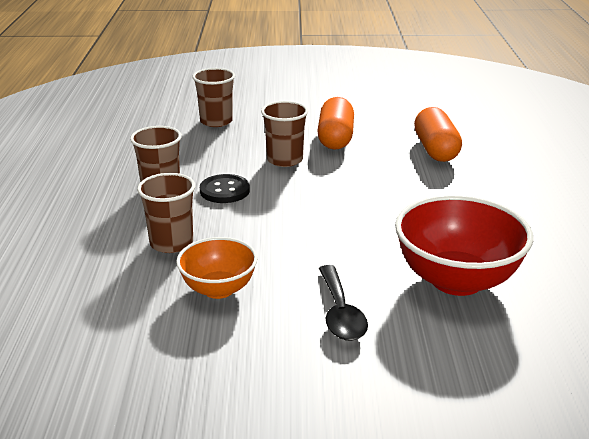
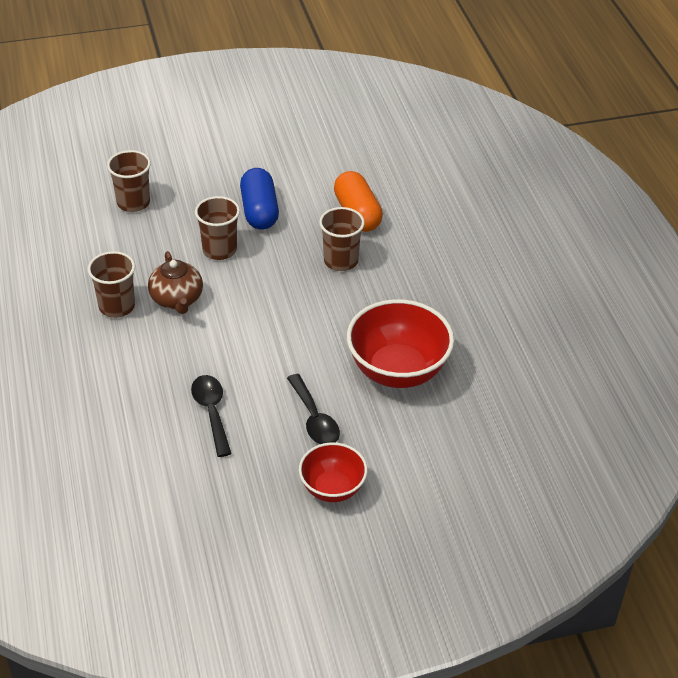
camera: 15 degrees left, 15 degrees up
brown cup [137,173,195,253] -> brown cup moved to [319,207,365,271]
orange bowl [176,237,257,299] -> black spoon [191,375,232,457]
black button [200,174,250,203] -> brown teapot [148,251,203,314]
orange capsule [317,97,354,150] -> blue capsule [240,168,279,230]
none -> red bowl [299,442,368,502]

